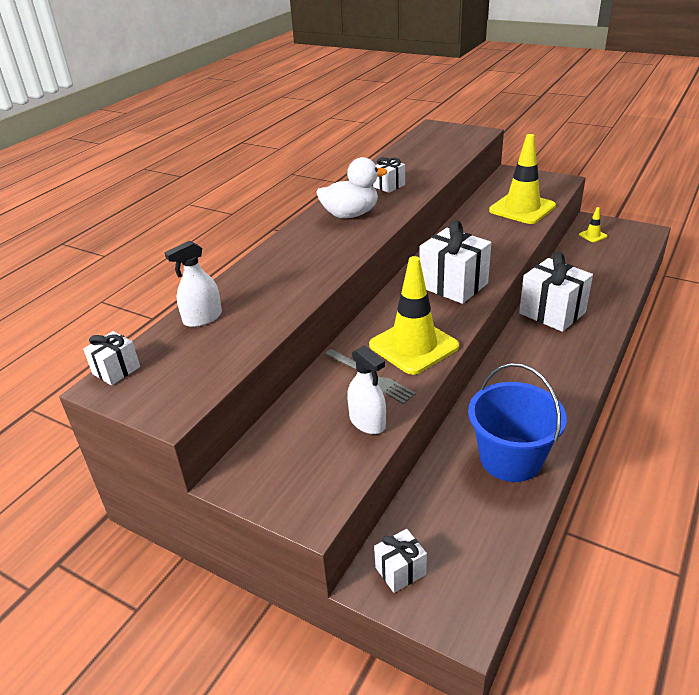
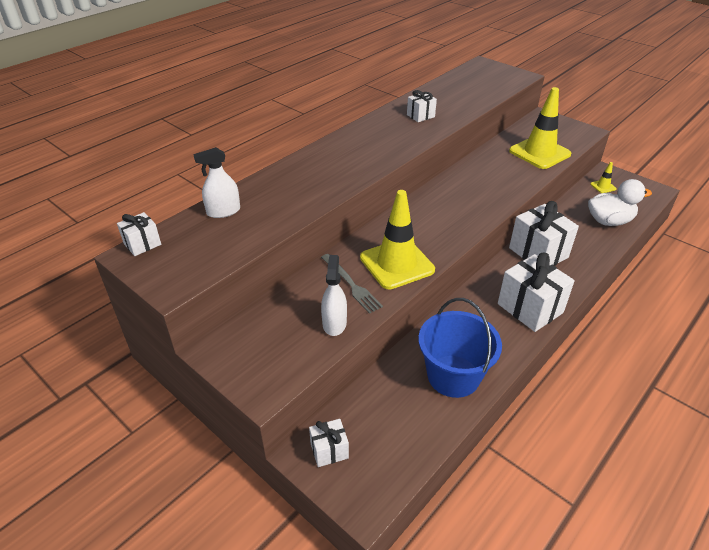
camera: 10 degrees right, 5 degrees up
white duck [316,157,387,218] -> white duck moved to [588,179,652,226]
white spray bottle [347,345,386,434] -> white spray bottle turned 150 degrees counterclockwise [321,255,347,336]
white gift [419,220,491,304] -> white gift moved to [498,253,575,332]

